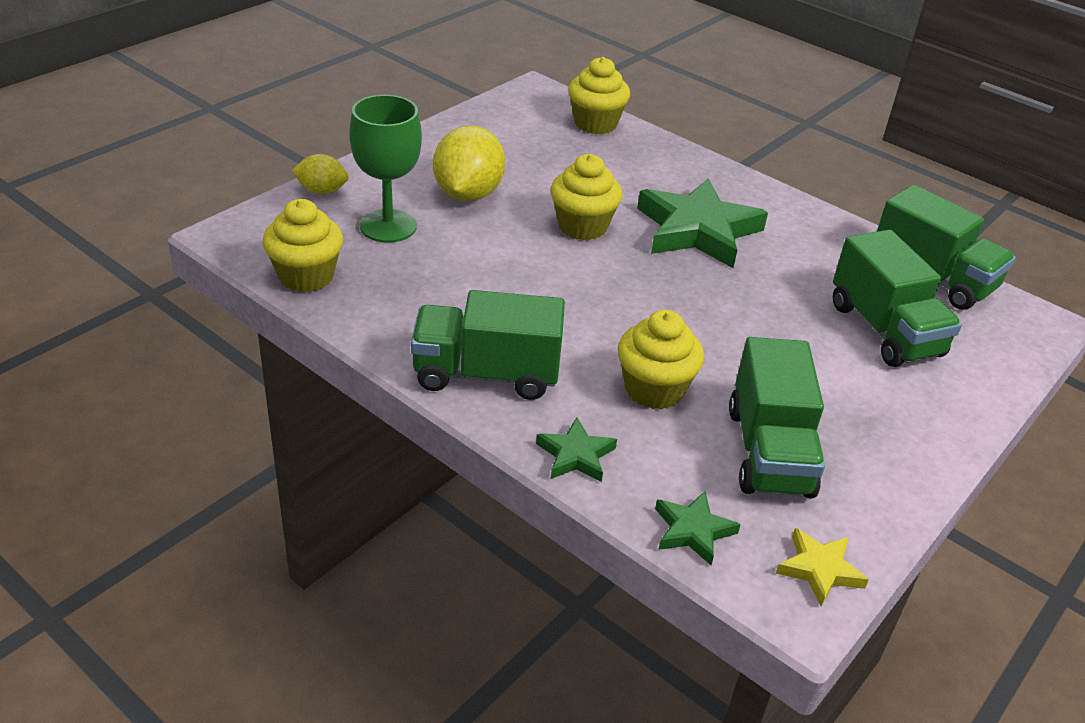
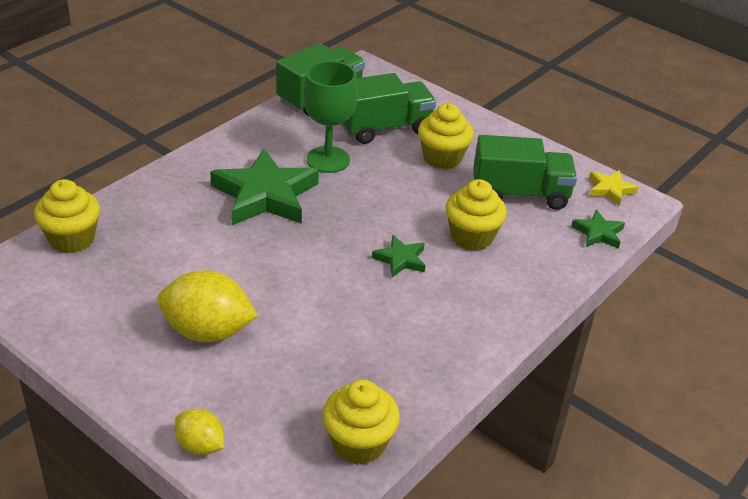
camera: 90 degrees left, 0 degrees up
yellow lemon [292,154,349,194] -> yellow lemon turned 60 degrees counterclockwise [175,409,224,455]
green goblet [349,95,422,243] -> green goblet moved to [303,61,358,173]
green truck [411,290,565,400] -> none
green star [536,417,617,482] -> green star moved to [372,235,426,277]
yellow cupcake [550,154,622,240] -> yellow cupcake moved to [418,103,474,170]

